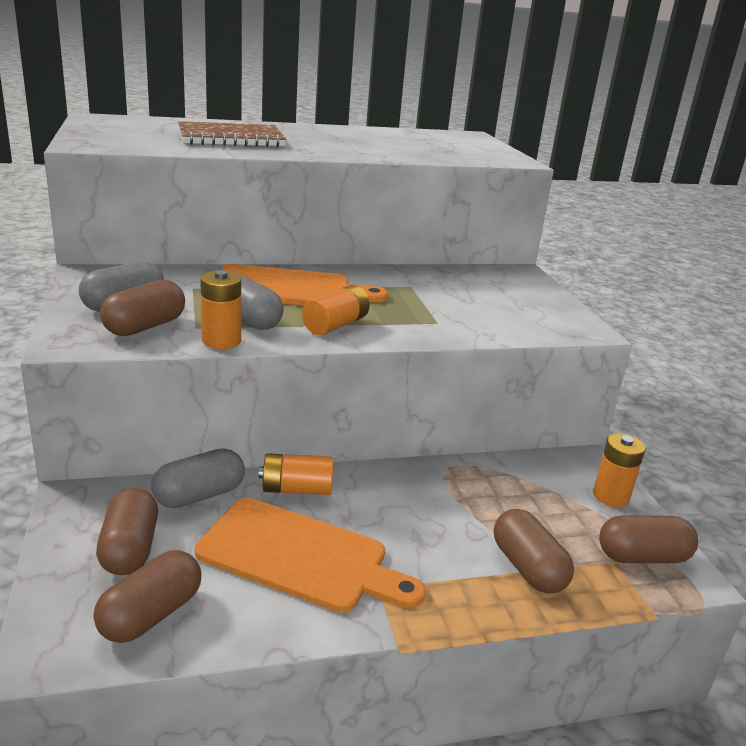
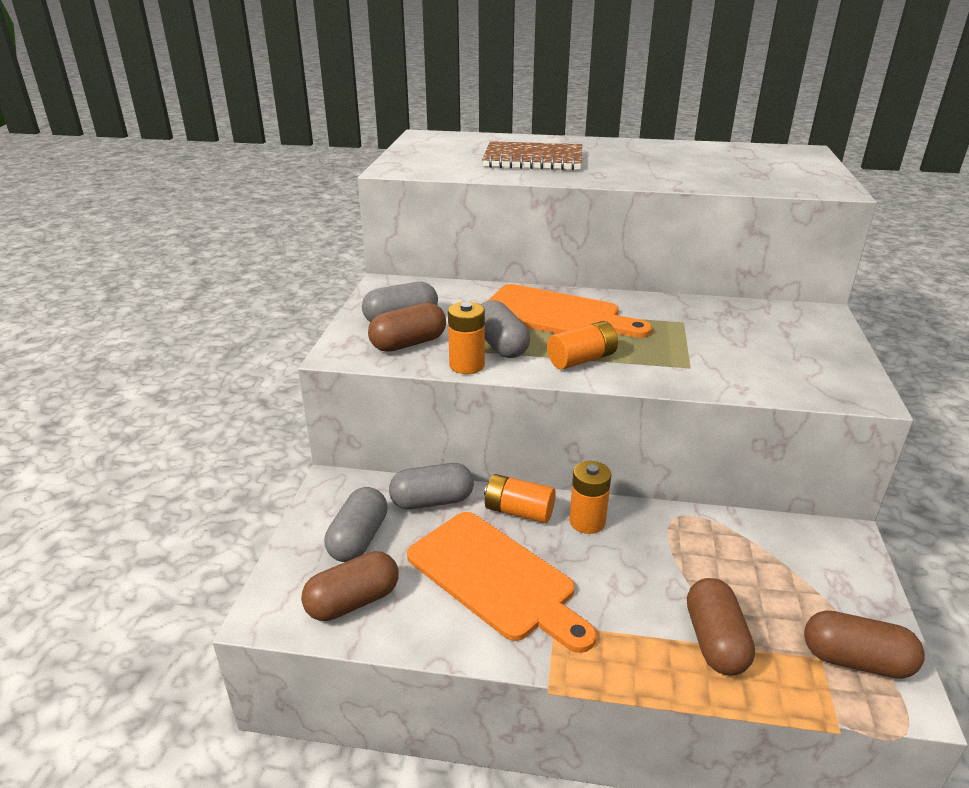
camera: 25 degrees right, 5 degrees up
brown capsule [96,487,158,575] -> grey capsule [325,487,388,562]
orange battery [593,433,646,507] -> orange battery moved to [569,461,611,534]

